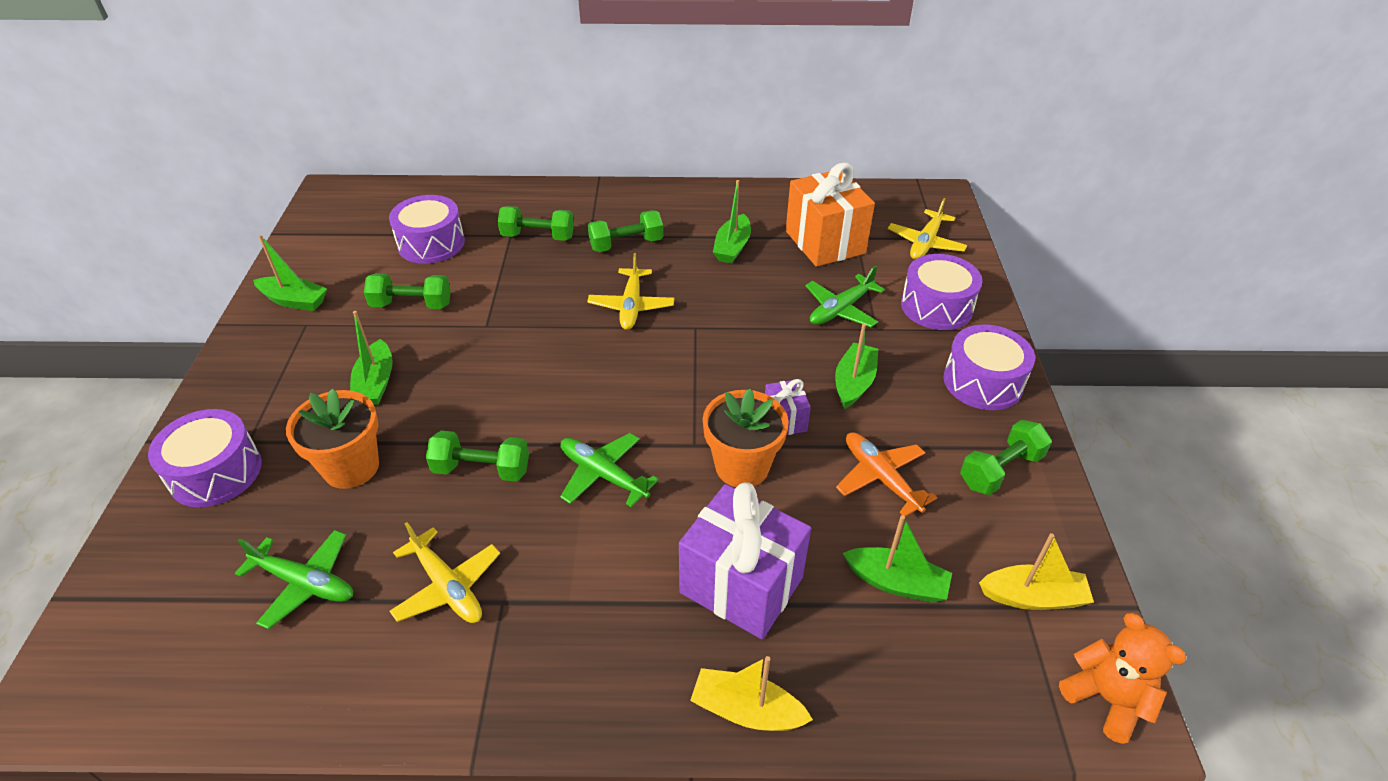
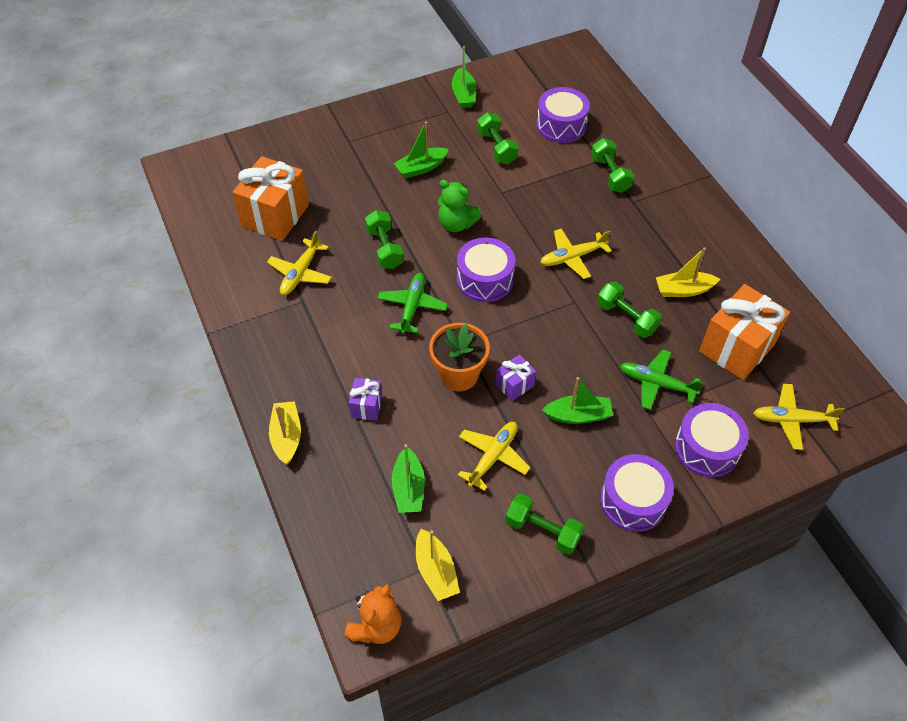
camera: 65 degrees right, 10 degrees up
purple drum [148,409,262,507] -> purple drum moved to [457,238,515,302]
green plane [235,530,353,629] -> orange gift [233,156,309,241]
orange flower pot [286,389,379,489] -> none
green dumbbell [588,210,663,252] -> green dumbbell moved to [597,282,662,338]
purple gift [679,482,811,639] -> purple gift [349,378,382,421], size x0.48
green boat [713,180,751,264] -> yellow boat [656,247,720,297]
orange plane [836,432,937,517] -> yellow plane [458,422,530,491]
none -> green teddy bear [438,180,481,232]

